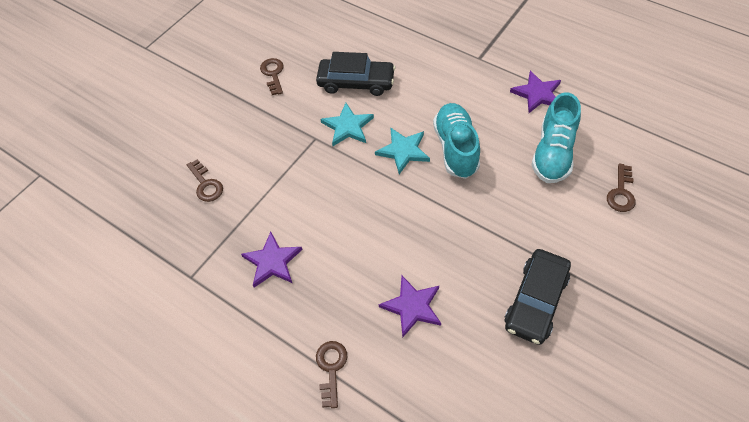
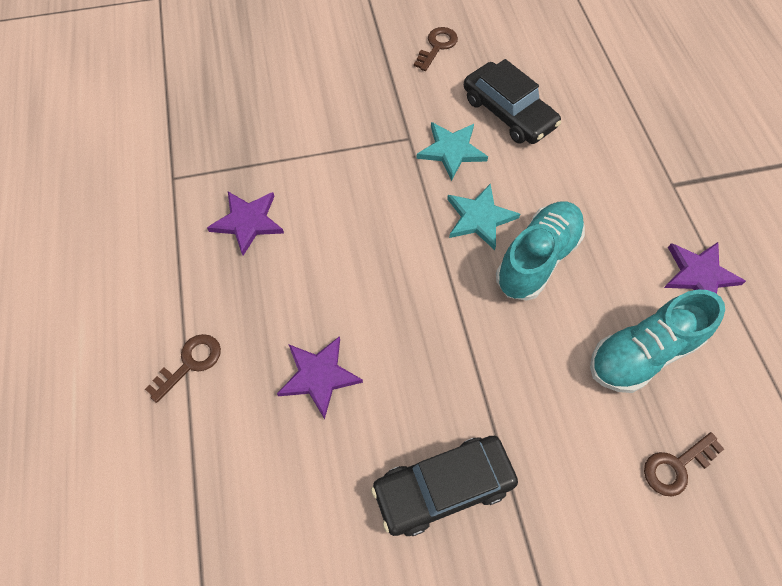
camera: 40 degrees right, 5 degrees up
brown key [187,159,223,202] -> none

